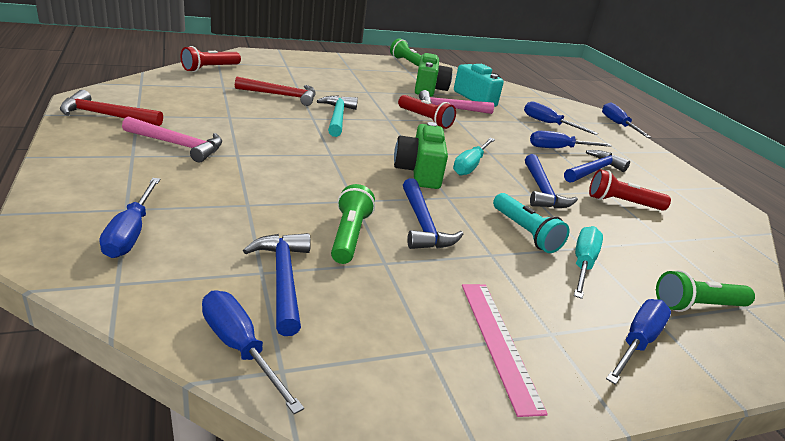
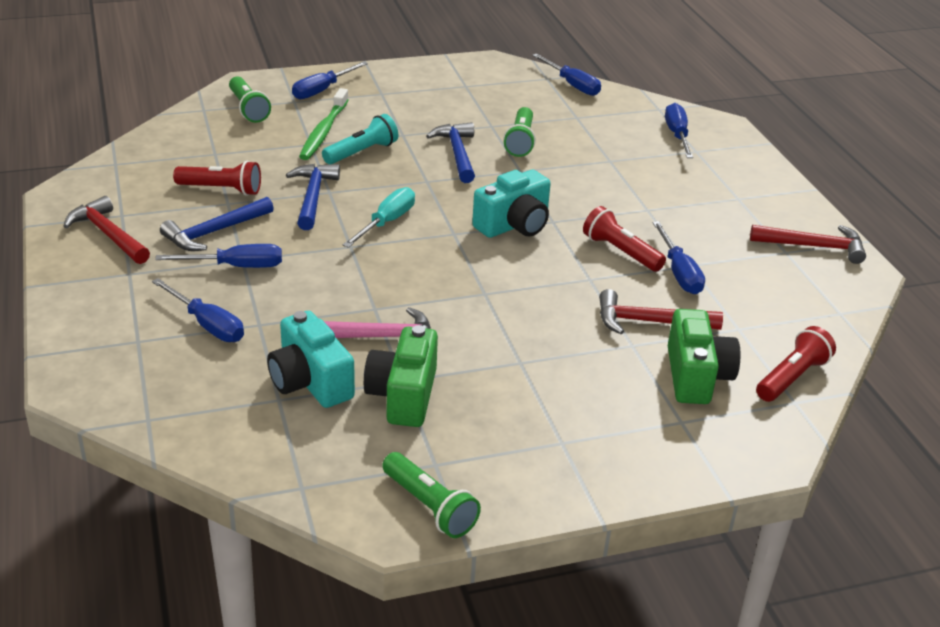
camera: 175 degrees left, 5 degrees up
pink hammer [122,116,222,163] -> none
blue hammer [243,233,311,336] -> none
turquoise hammer [317,95,358,137] -> none
green camera [394,122,448,189] -> green camera moved to [668,309,740,404]
red flashlight [398,95,456,129] -> red flashlight moved to [583,206,666,272]
pink ruler [462,284,548,417] -> none
turquoise flashlight [493,193,570,253] -> turquoise flashlight turned 75 degrees clockwise [322,114,398,164]
turquoise screwdriver [574,226,603,299] -> green toothbrush [299,88,349,160]
blue screwdriver [602,102,651,138] -> blue screwdriver moved to [653,221,705,294]
green flashlight [656,270,755,312] -> green flashlight turned 75 degrees clockwise [229,76,271,123]
none -> red hammer [63,196,150,264]
none -> turquoise camera [472,170,551,238]

